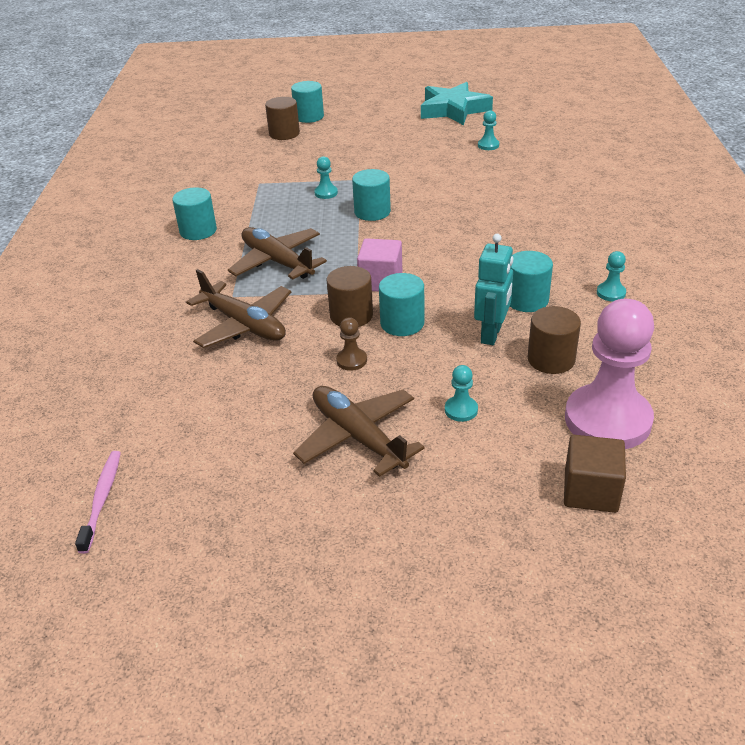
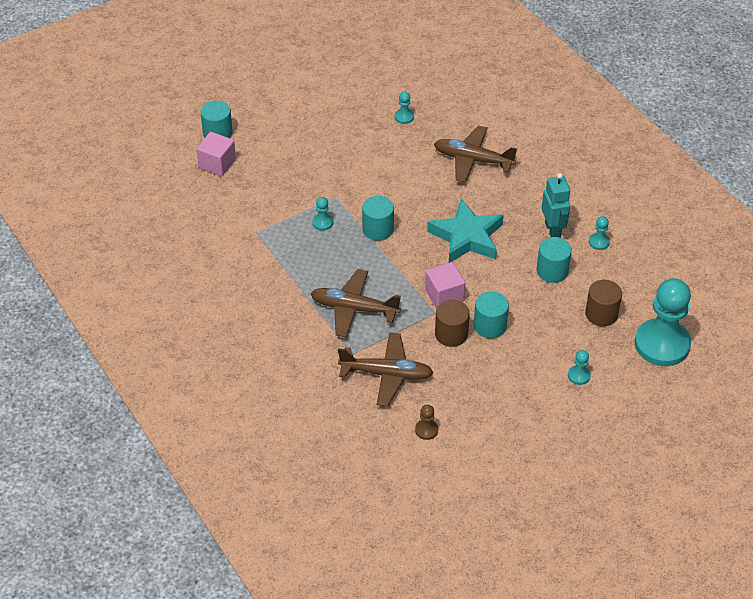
camera: 35 degrees left, 10 degrees up
pink toothbrush [75,451,121,554] -> none
turquoise cylinder [172,187,217,240] -> none
brown cylinder [265,97,300,140] -> pink cube [196,132,236,176]
brown plane [293,386,425,477] -> brown plane moved to [434,126,517,183]
brown pawn [336,317,367,371] -> brown pawn moved to [415,405,438,440]
turquoise star [421,82,493,125] -> turquoise star moved to [427,199,504,263]
turquoise robot [474,234,513,345] -> turquoise robot moved to [542,173,570,238]
brown cube [564,435,626,513] -> none
pink pawn [565,299,654,449] -> turquoise pawn [635,278,691,366]

